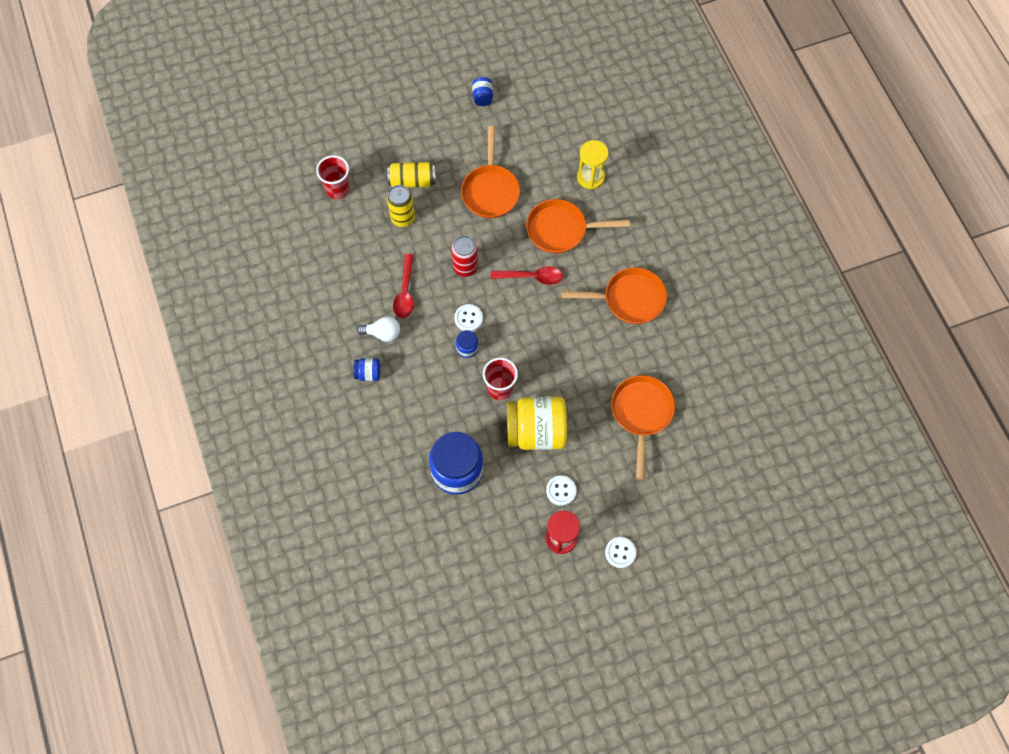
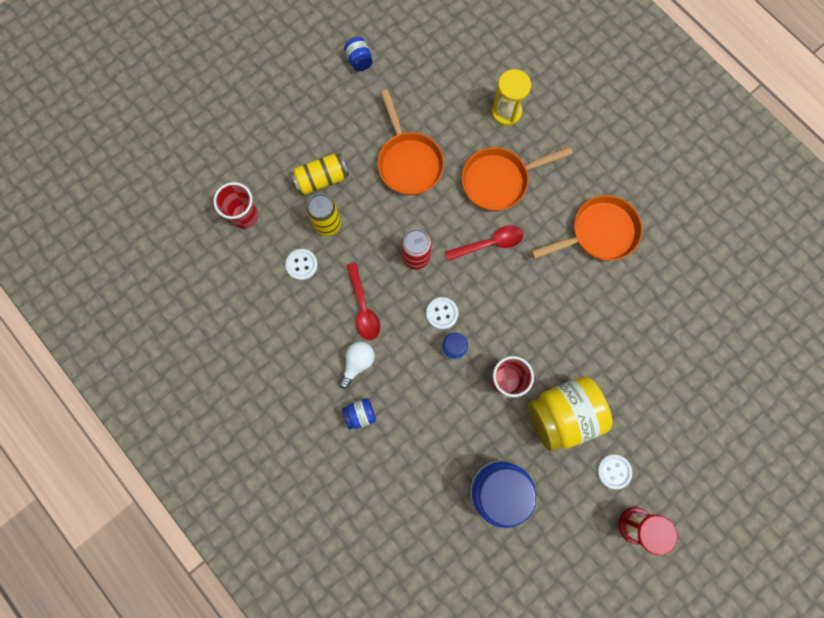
camera: 20 degrees left, 10 degrees up
white light bulb [357,317,400,342] -> white light bulb turned 45 degrees counterclockwise [339,341,375,389]
white button [605,537,636,568] -> white button moved to [286,249,318,280]
orange pan [611,375,675,479] -> none

